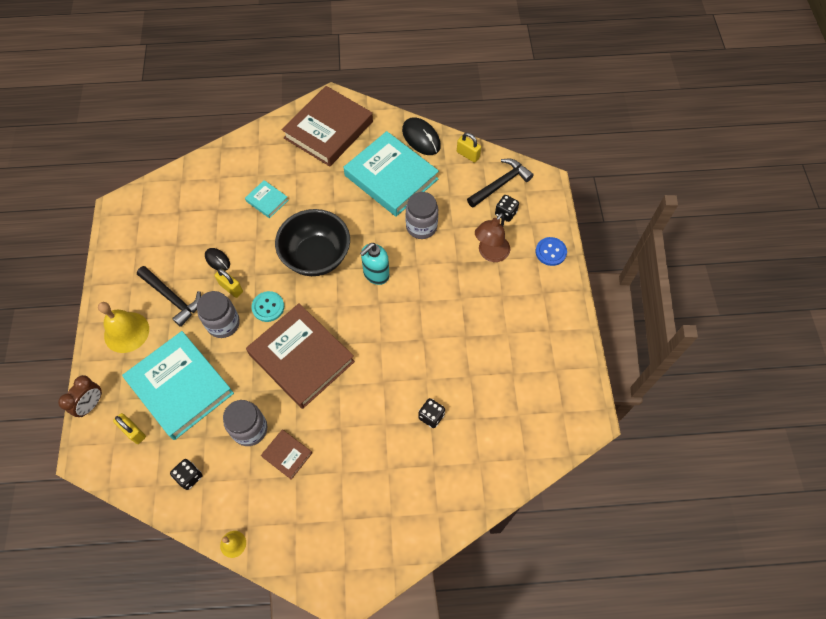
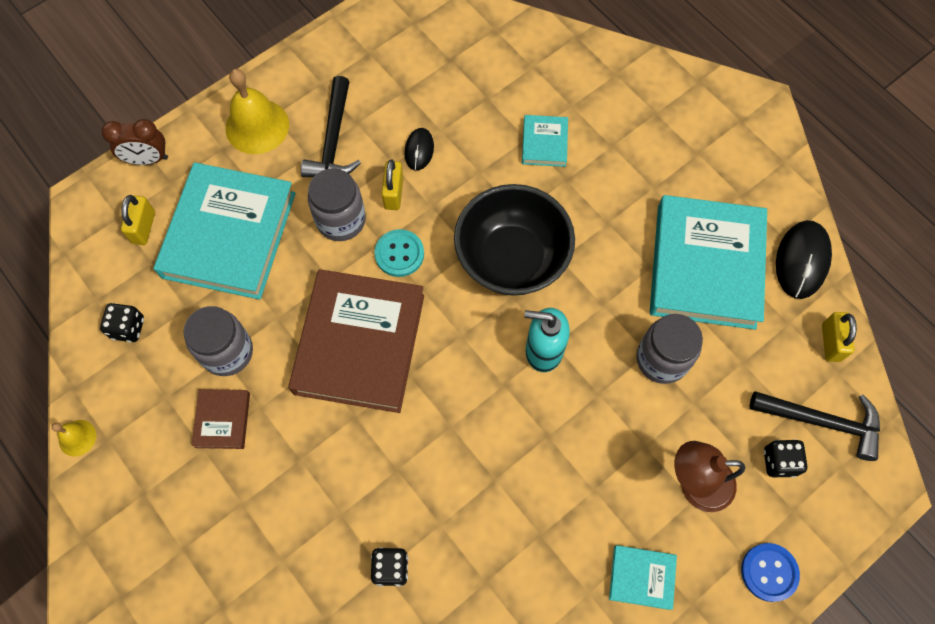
camera: 55 degrees right, 5 degrees up
brown book [282,86,373,167] -> none
none -> turquoise book [609,545,677,610]

